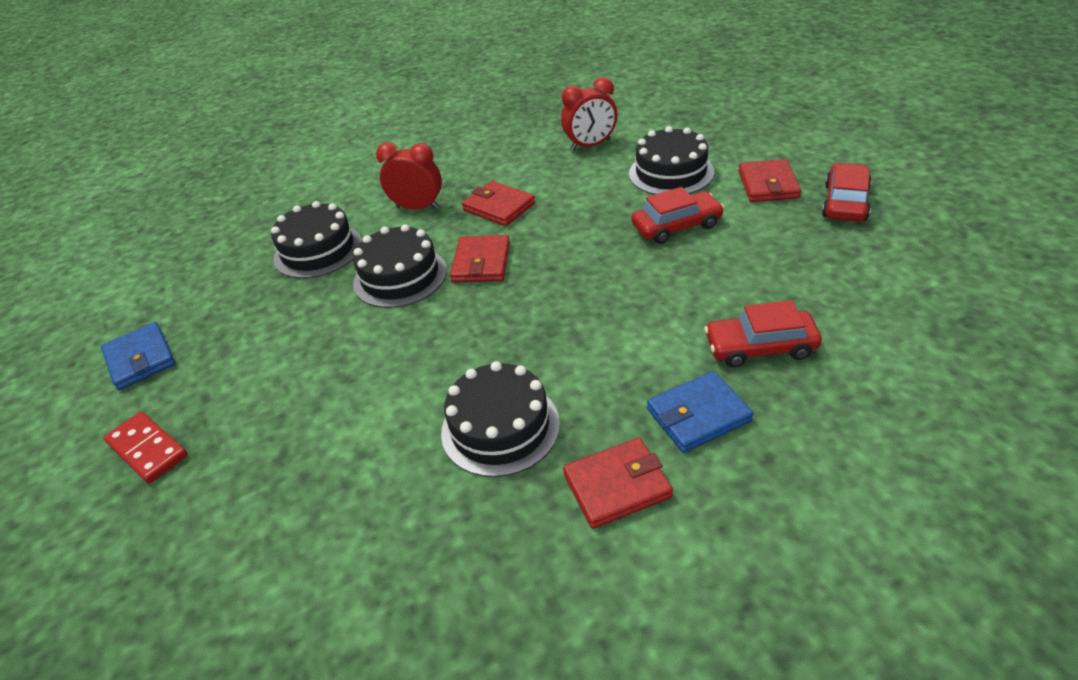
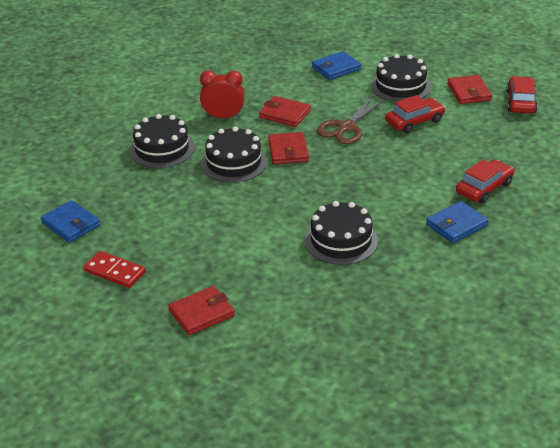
camera: 15 degrees left, 5 degrees down
red clock [561,77,617,151] -> blue wallet [312,51,361,80]
red wallet [563,438,673,529] -> red wallet moved to [168,286,235,335]
red car [704,300,822,368] -> red car turned 150 degrees clockwise [456,159,514,203]
none -> brown scissors [317,96,385,144]

